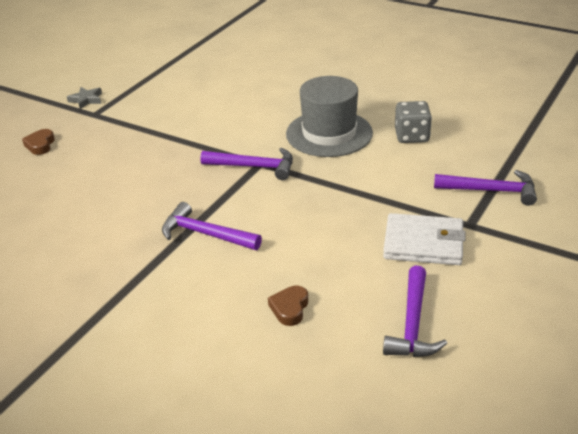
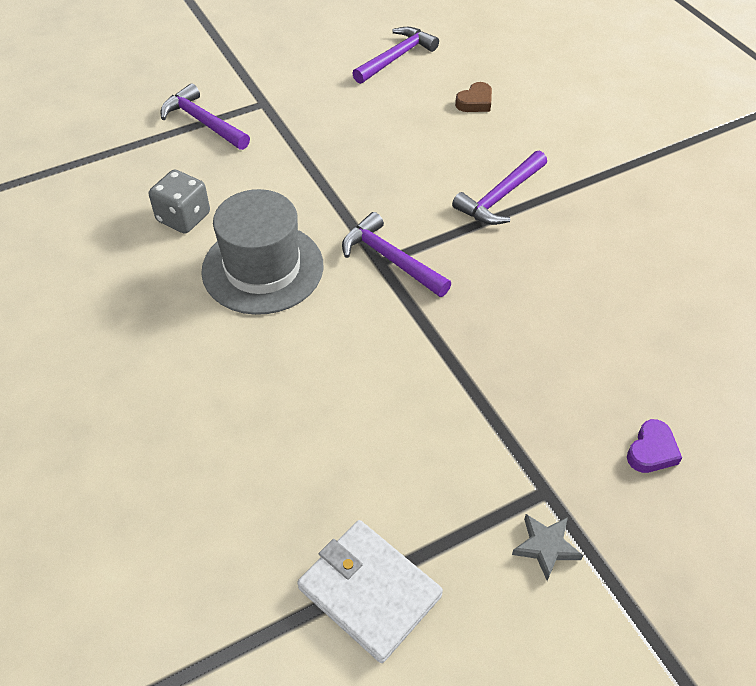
camera: 150 degrees left, 15 degrees up
brown heart [22,129,55,155] -> purple heart [627,419,682,473]
purple hammer [162,202,262,250] -> purple hammer turned 75 degrees clockwise [452,151,547,225]
white wallet [383,213,466,265] -> white wallet moved to [297,520,443,663]

